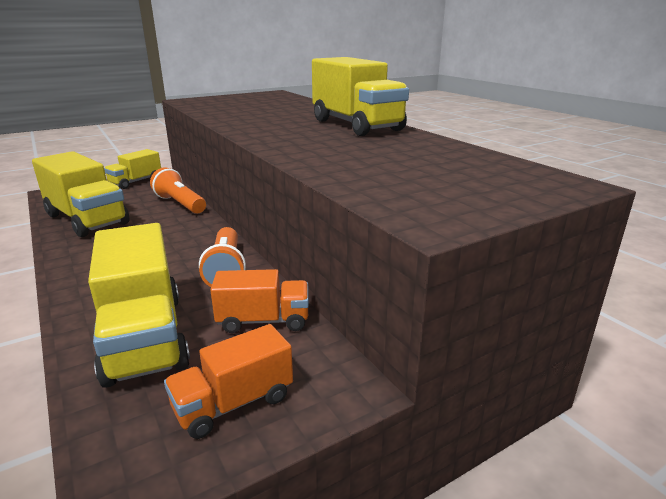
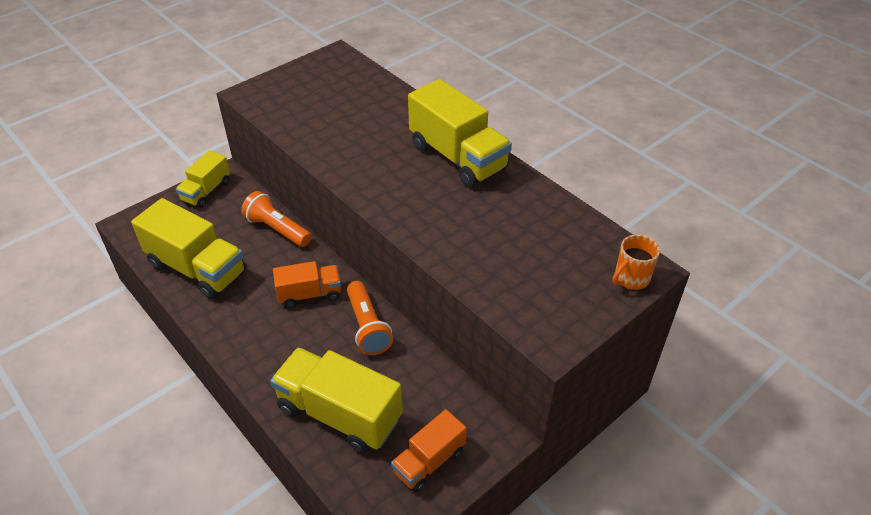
camera: 10 degrees left, 20 degrees up
yellow truck [88,223,190,388] -> yellow truck turned 150 degrees clockwise [270,347,403,453]
orange truck [210,269,309,333] -> orange truck moved to [273,261,341,308]
none -> orange mug [612,234,660,290]

